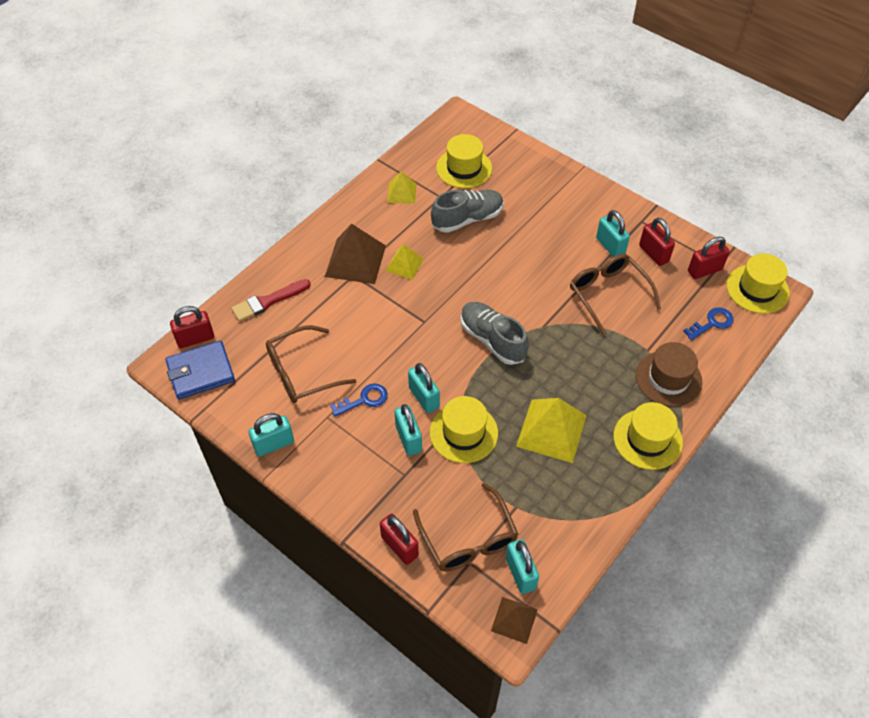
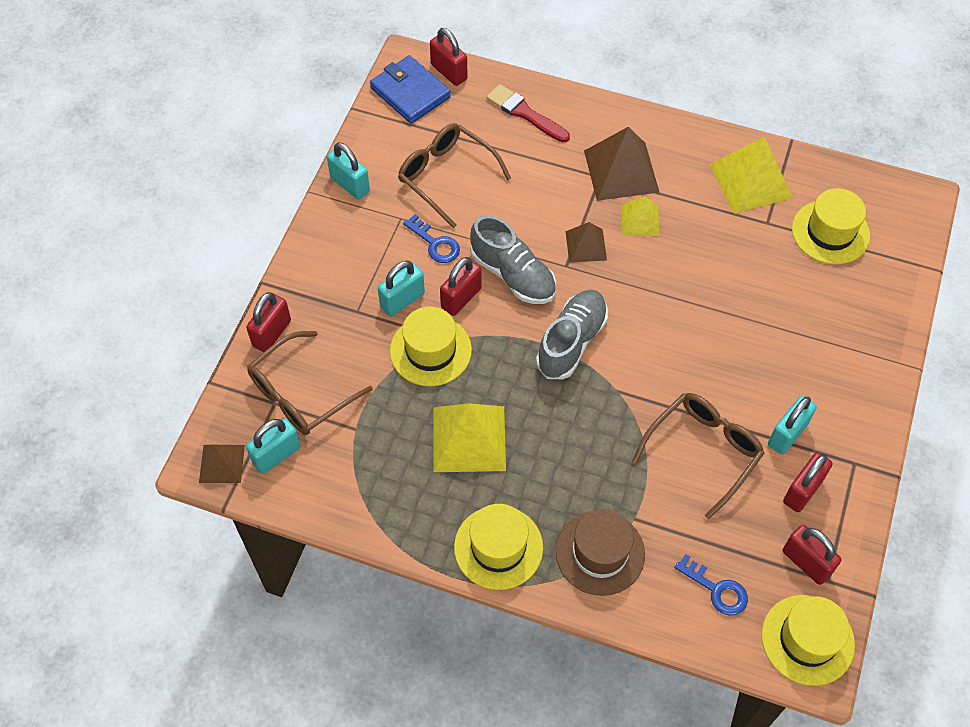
camera: 70 degrees right, 5 degrees up
yellow pyramid [387,172,416,204] -> yellow pyramid [709,137,793,214], size x1.74
turquoise padlock [408,363,440,413] -> red padlock [440,257,482,316]
grey shoe [431,190,504,233] -> grey shoe moved to [470,215,556,304]
none -> brown pyramid [565,222,607,263]

